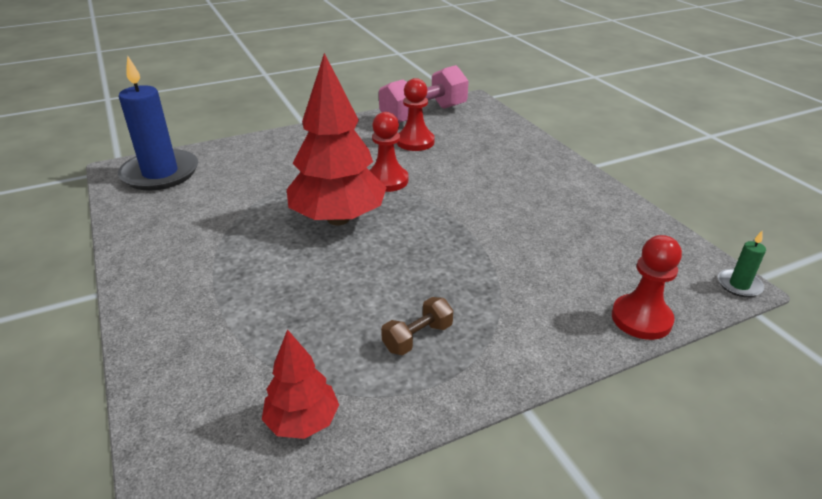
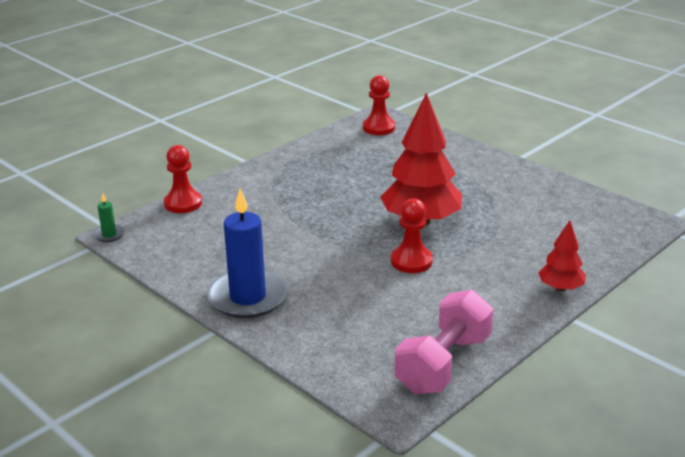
camera: 160 degrees right, 5 degrees down
blue candle [118,55,198,191] -> blue candle moved to [207,189,288,318]
red tree [262,329,339,439] -> red tree moved to [538,220,586,291]
brown dumbbell [381,297,453,355] -> none
red pawn [397,78,435,151] -> red pawn moved to [363,75,395,135]

